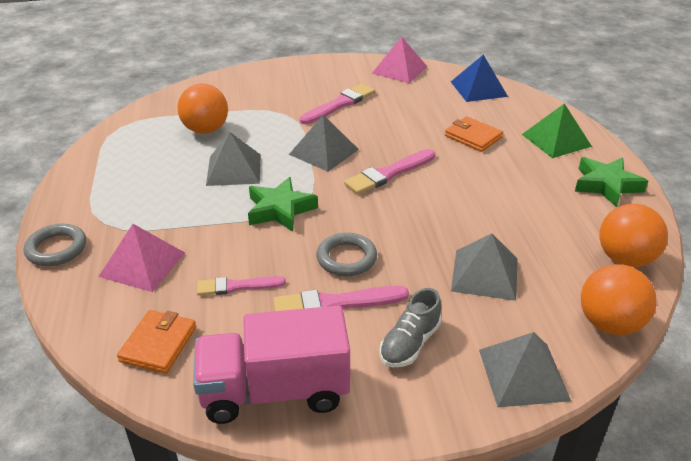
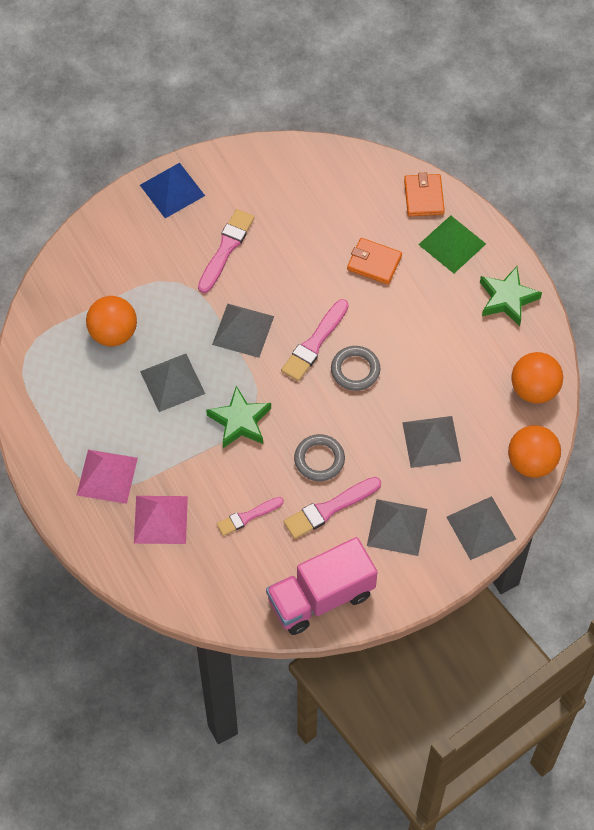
camera: 20 degrees left, 25 degrees up
grey ring [24,224,86,266] -> grey ring moved to [331,346,380,391]
orange wallet [117,310,196,374] -> orange wallet moved to [404,173,445,216]
pink pyramid [372,36,428,83] -> pink pyramid moved to [77,450,138,504]
grey shoe [379,288,442,367] -> grey pyramid [367,499,427,556]
blue pyramid [451,55,508,102] -> blue pyramid moved to [140,163,205,218]

